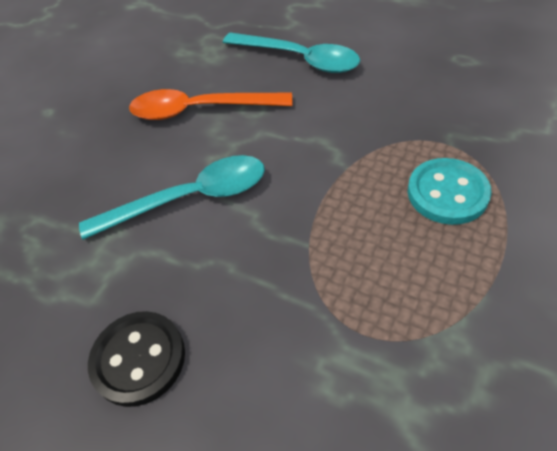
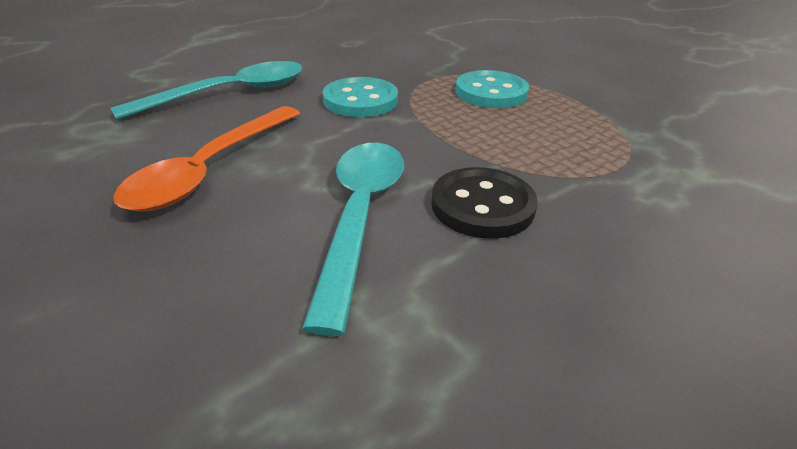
camera: 70 degrees left, 15 degrees down
black button [88,311,185,407] -> black button moved to [431,167,538,239]
none -> turquoise button [323,77,398,117]

